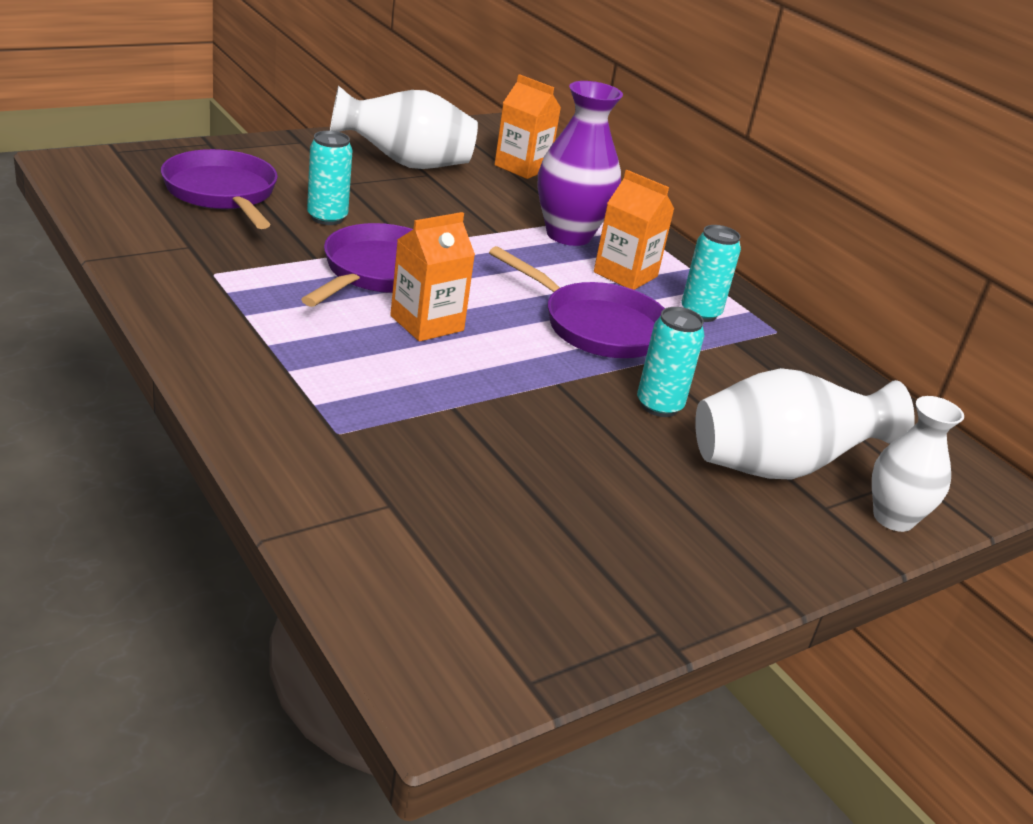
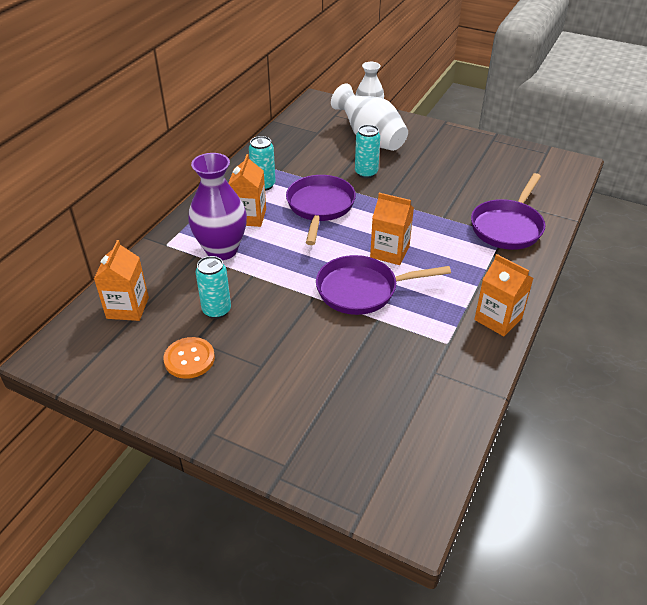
camera: 115 degrees left, 10 degrees up
purple pan [161,149,278,229] -> purple pan moved to [471,173,545,250]
turquoise can [307,131,352,225] -> turquoise can moved to [196,256,231,319]
white vase [330,85,478,169] -> orange button [163,337,215,379]
none -> orange carton [474,254,533,336]

